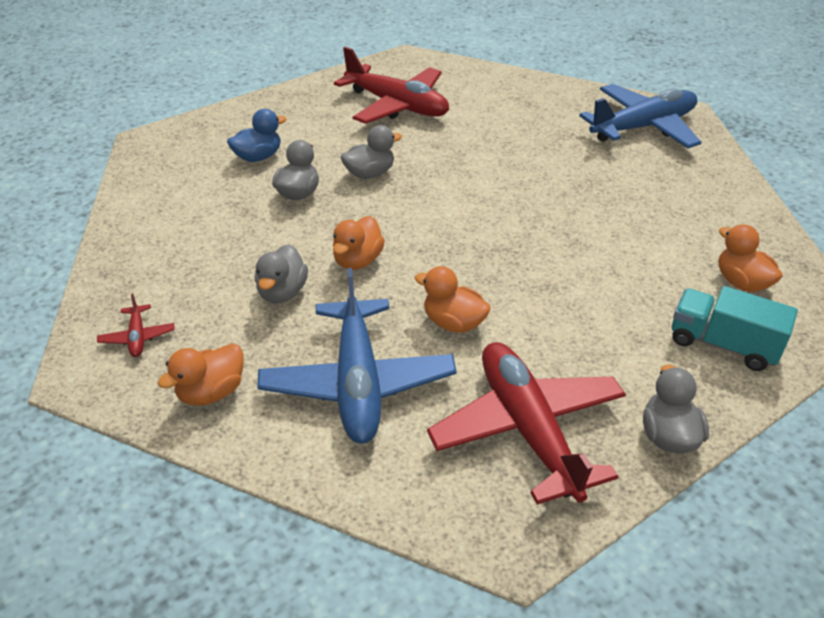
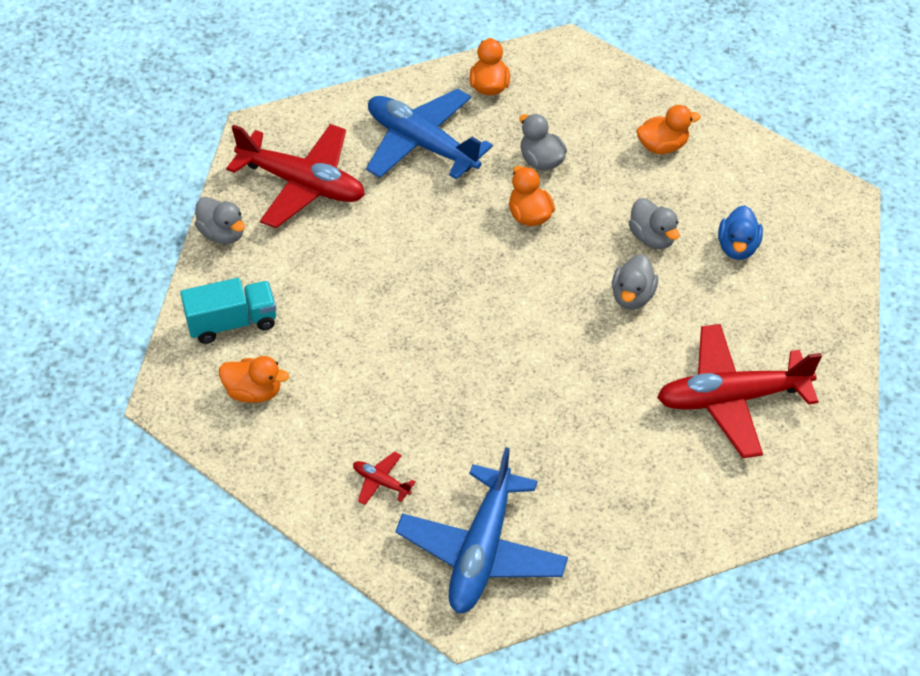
camera: 135 degrees right, 10 degrees up
red plane [97,293,175,357] -> red plane moved to [353,451,416,505]
orange duck [414,266,491,333] -> orange duck moved to [636,105,700,154]

